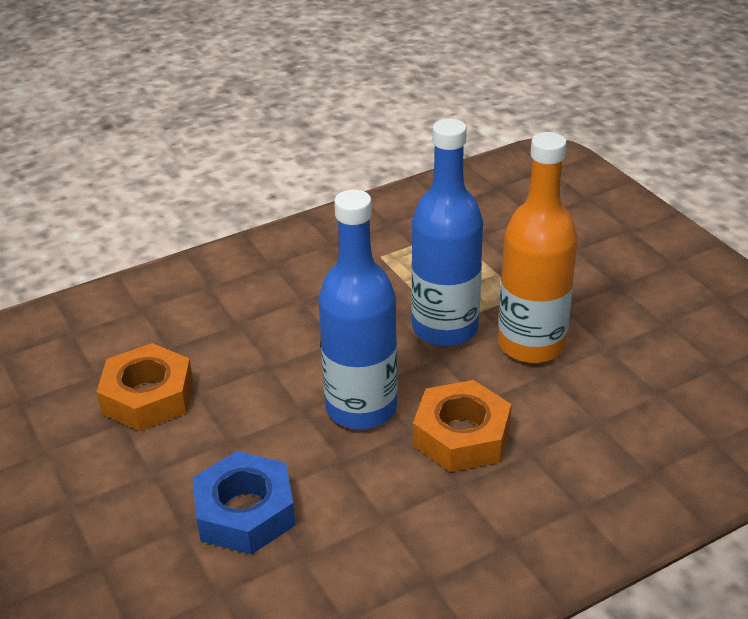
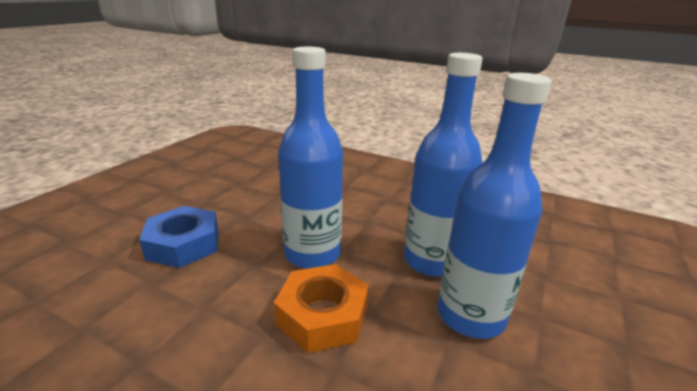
camera: 55 degrees right, 10 degrees down
orange nut [97,343,193,431] -> none
orange bottle [498,132,578,363] -> blue bottle [438,73,552,339]

